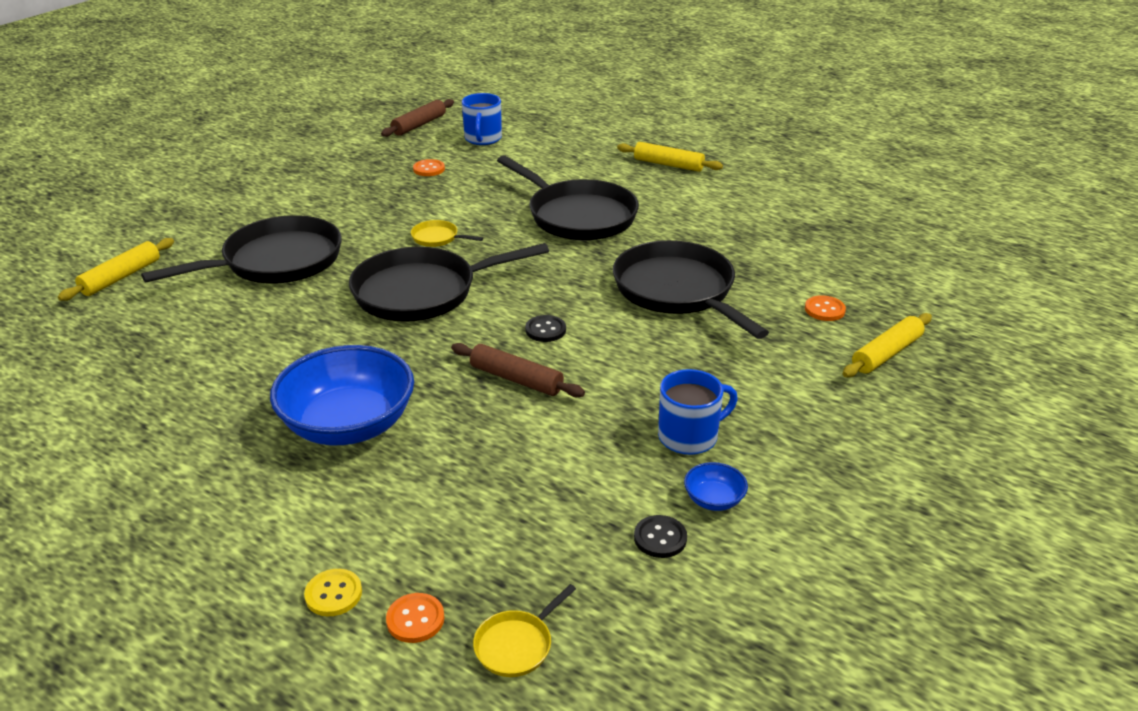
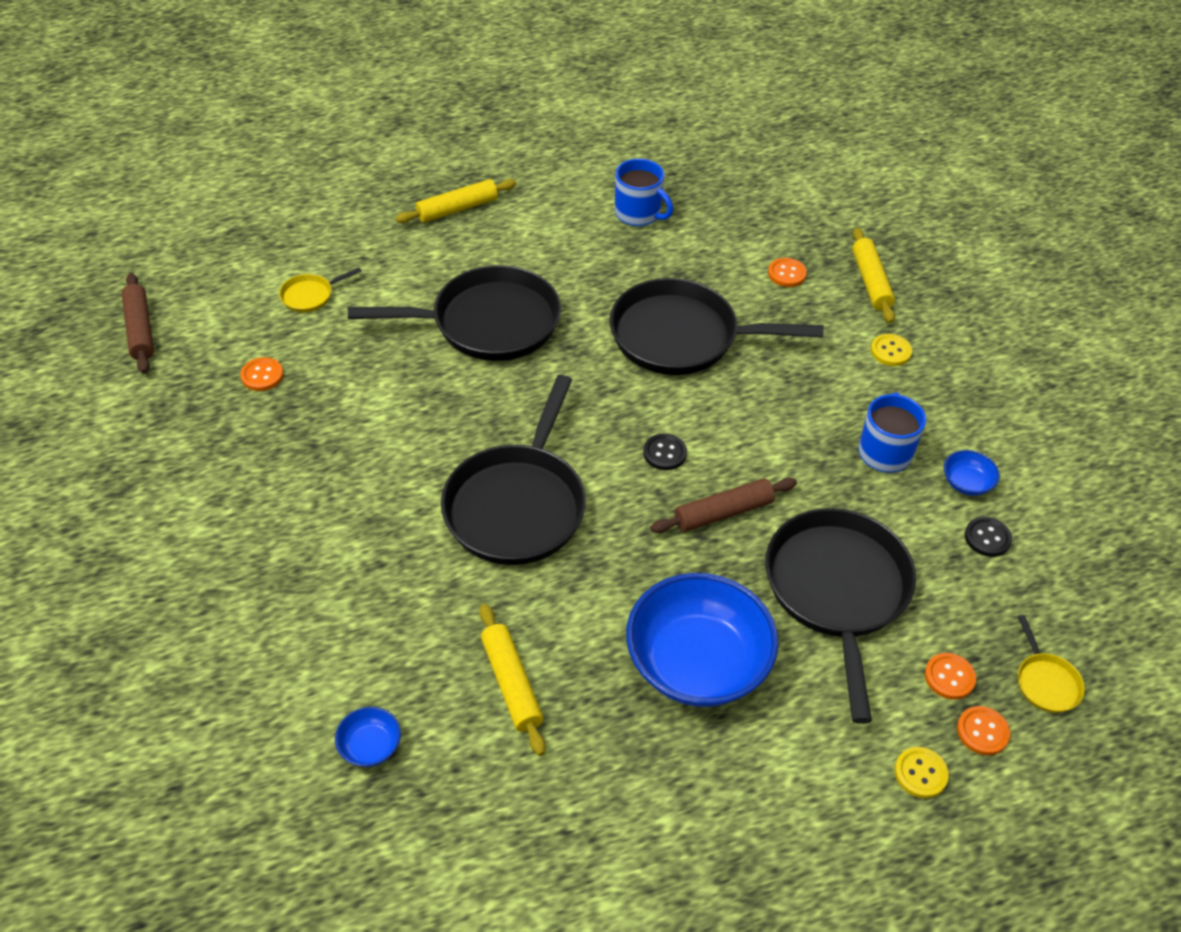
camera: 55 degrees left, 15 degrees up
yellow rolling pin [58,238,174,301] -> yellow rolling pin moved to [480,604,546,756]
black pan [141,215,342,284] -> black pan moved to [765,508,916,724]
yellow pan [411,220,483,247] -> yellow pan moved to [279,268,362,312]
blue mug [462,93,502,145] -> blue mug moved to [615,159,673,226]
none -> blue bowl [335,707,401,767]
none -> yellow button [871,334,912,366]
none -> orange button [925,653,976,699]

